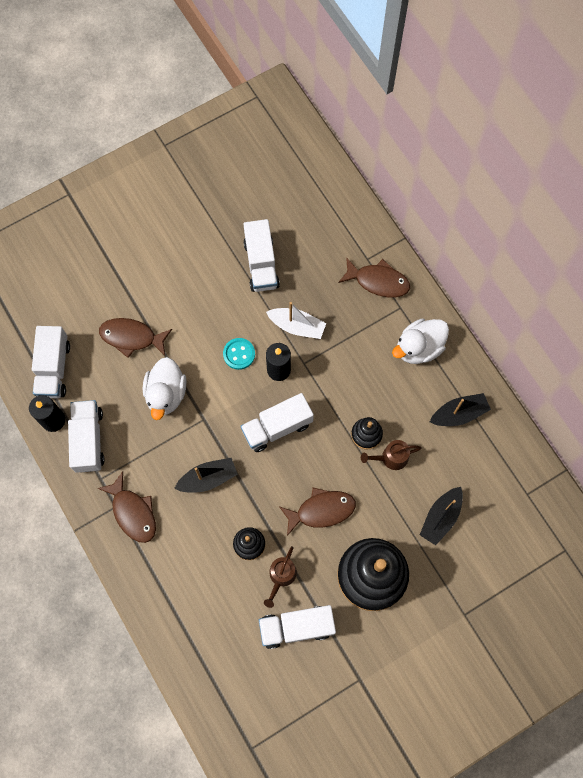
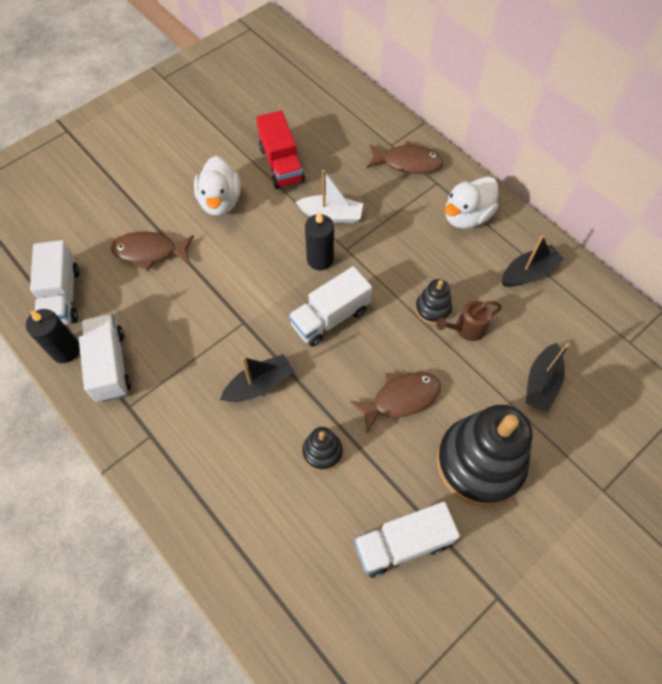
camera: 10 degrees left, 10 degrees down
brown fish [97,472,156,543] -> none
white duck [143,357,187,420] -> white duck moved to [194,156,241,216]
turquoise button [223,338,255,370] -> none
white truck [244,219,280,292] -> red truck [256,111,305,189]
brown watering can [264,546,297,608] -> none

